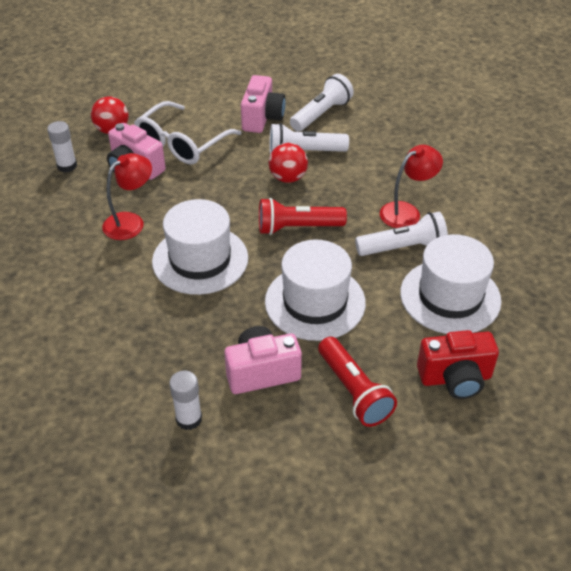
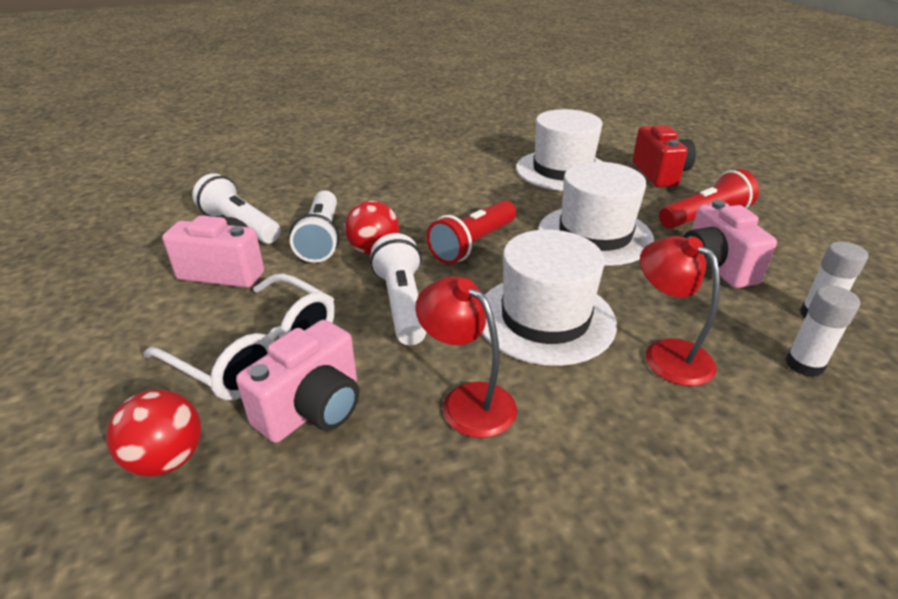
camera: 90 degrees left, 10 degrees down
white glue stick [47,121,77,172] -> white glue stick moved to [785,285,860,377]
red flashlight [259,198,347,235] -> red flashlight turned 45 degrees clockwise [427,200,516,264]
white flashlight [355,212,448,256] -> white flashlight moved to [370,233,427,345]
red lamp [380,145,443,228] -> red lamp moved to [640,236,720,386]

